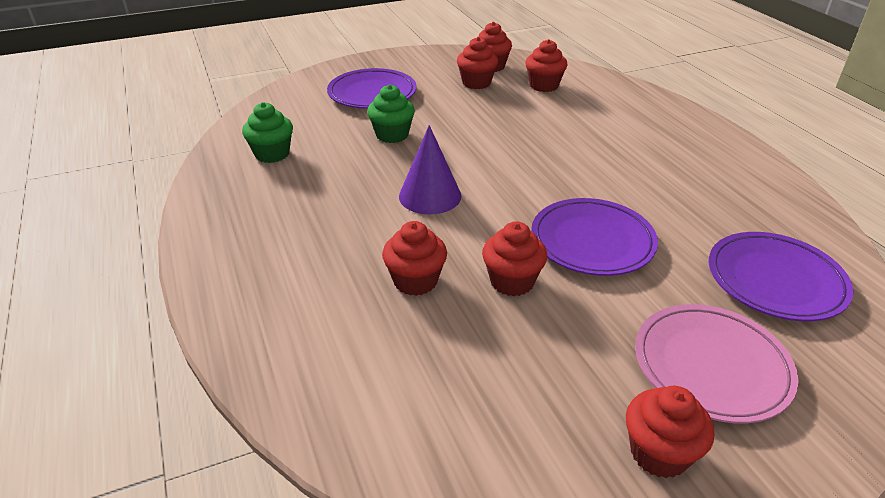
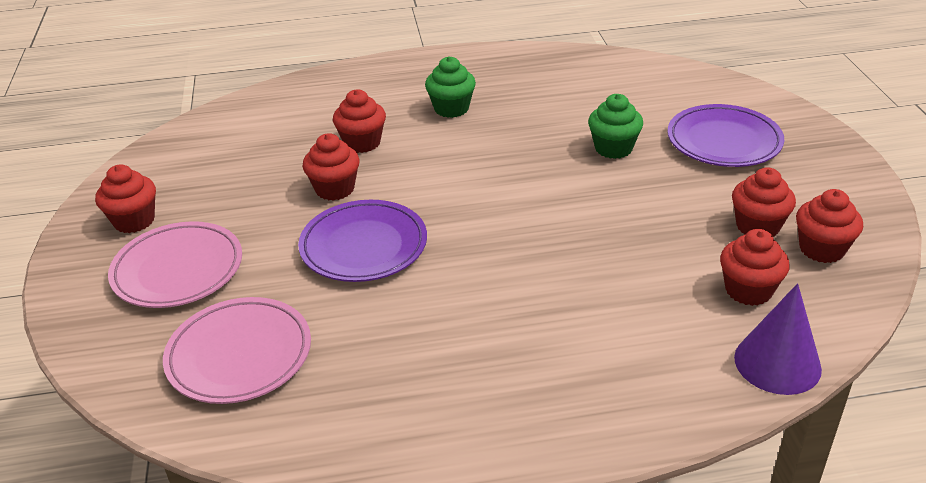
camera: 105 degrees right, 0 degrees up
green cupcake [242,102,293,163] -> green cupcake moved to [425,56,476,118]
purple cone [399,125,462,214] -> purple cone moved to [734,283,822,395]
purple plate [709,232,853,321] -> pink plate [163,297,311,404]

